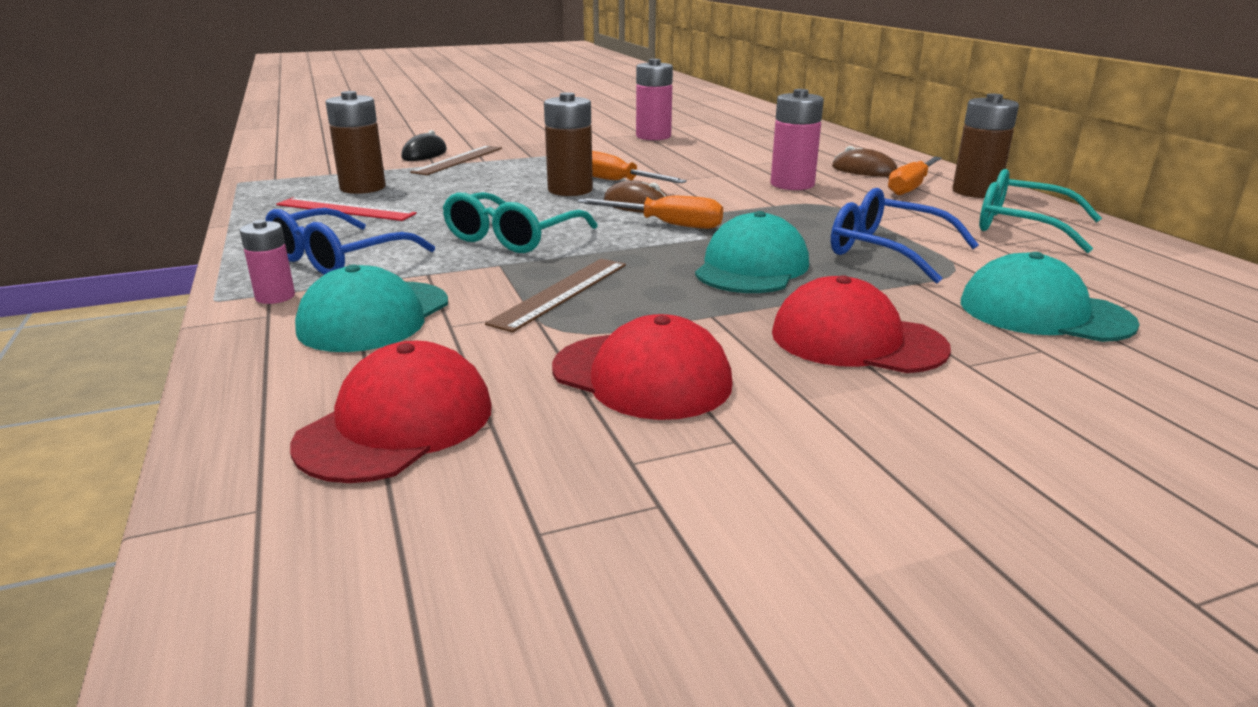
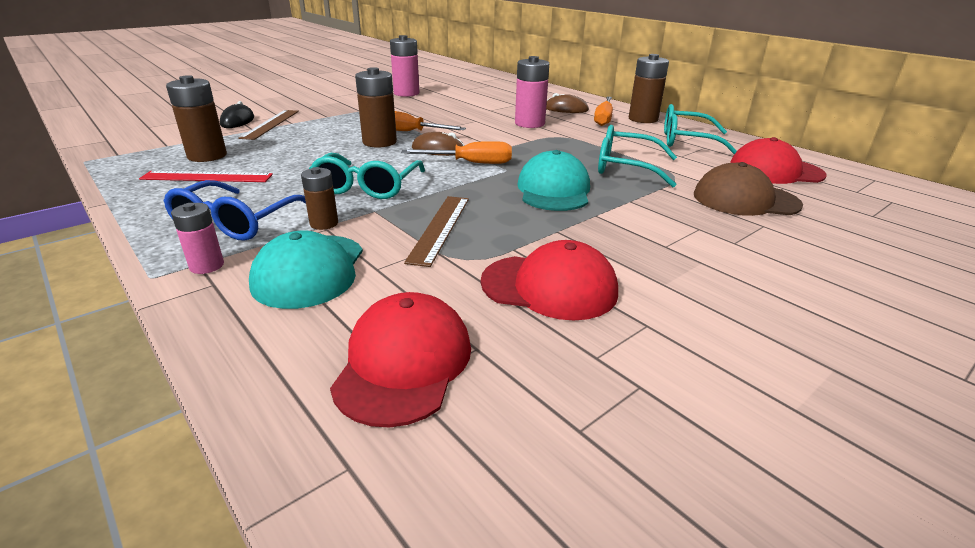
camera: 20 degrees left, 5 degrees up
red cap [772,275,951,373] -> red cap moved to [730,137,827,184]
blue glasses [831,188,979,284] -> turquoise glasses [598,125,677,187]
turquoise cap [961,252,1140,342] -> brown cap [694,162,803,216]
none -> brown battery [301,167,338,230]

